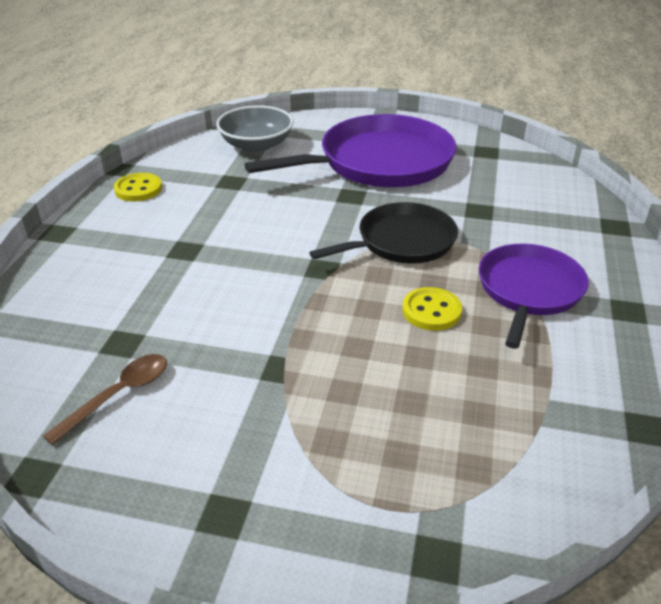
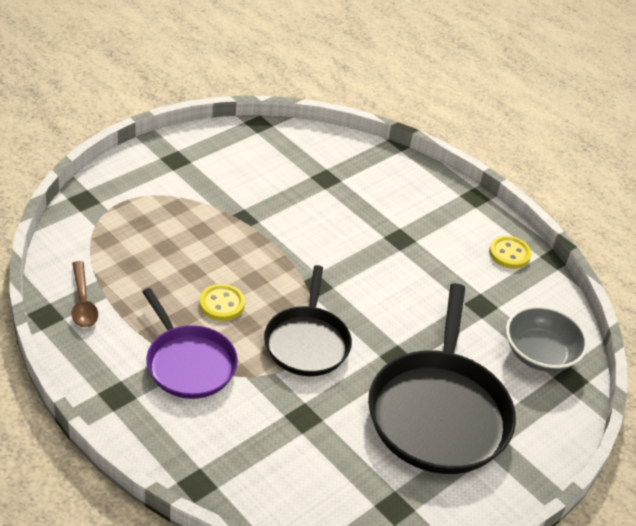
camera: 120 degrees right, 5 degrees up
brown spoon [43,354,167,445] -> brown spoon moved to [72,261,98,327]
purple pan [244,114,456,187] -> black pan [368,283,516,474]

